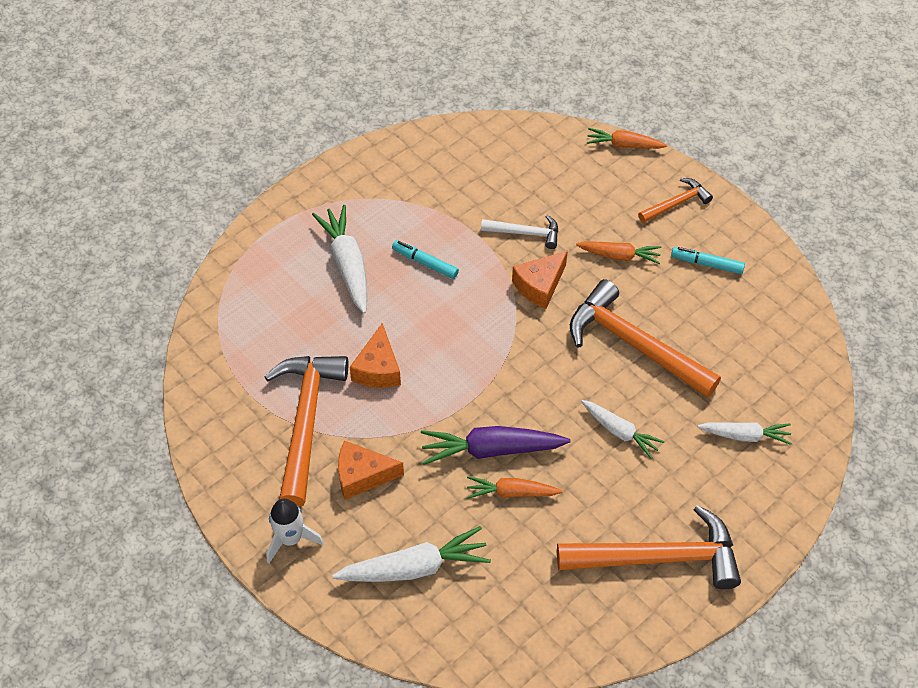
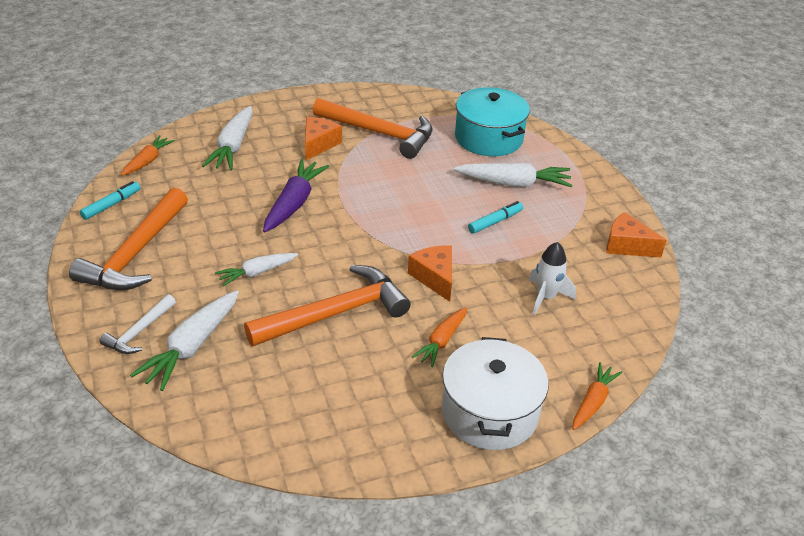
camera: 110 degrees right, 15 degrees down
white rocket [266,499,324,563] -> white rocket moved to [529,242,576,315]
orange cheese [350,323,401,388] -> orange cheese moved to [606,212,667,258]
orange carrot [467,476,562,499] -> orange carrot moved to [121,135,175,176]
white hammer [481,215,558,249] -> white hammer moved to [99,294,176,354]
orange hammer [638,178,713,223] -> white pot [442,337,549,450]
turquoise marker [671,247,745,274] -> turquoise marker moved to [80,181,140,220]
white carrot [697,422,792,445] -> white carrot [130,290,239,391], size x1.58
none -> turquoise pot [455,87,530,156]

